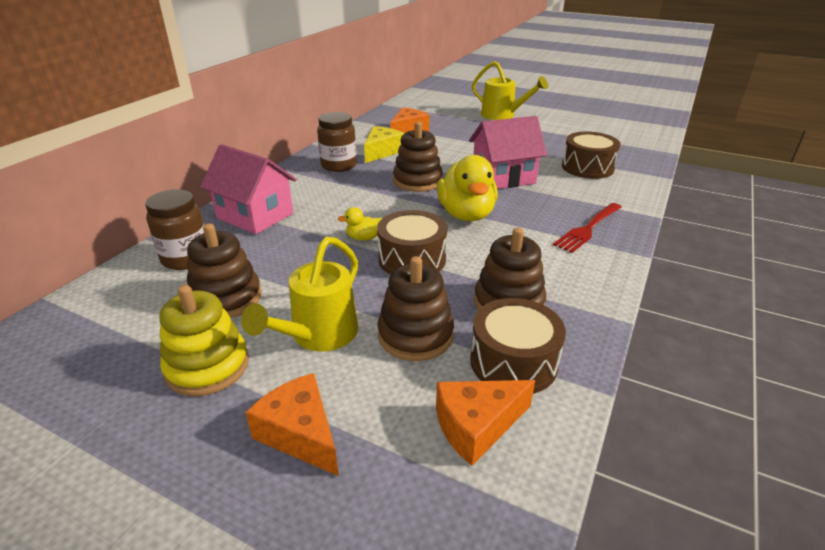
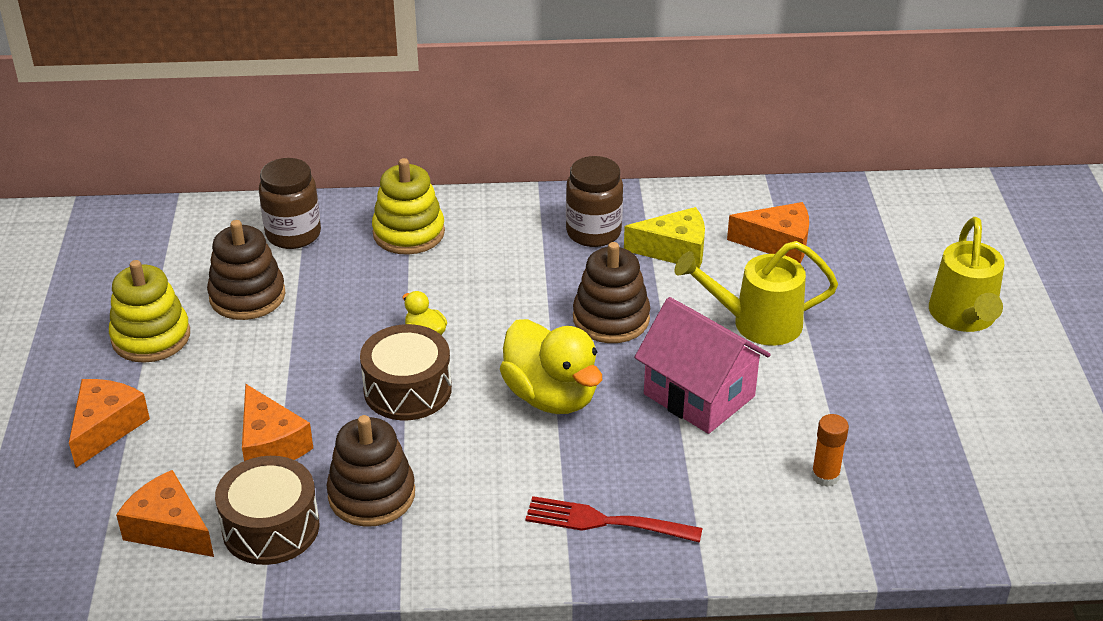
camera: 60 degrees right, 5 degrees up
pink house [200,144,297,234] -> yellow stacking toy [372,158,445,255]
yellow watering can [241,237,358,352] -> yellow watering can moved to [675,241,838,346]
brown stacking toy [378,256,454,361] -> orange cheese [242,384,313,461]
yellow duck [437,155,498,221] -> yellow duck turned 90 degrees counterclockwise [500,319,602,414]
brown drum [562,131,620,179] -> orange glue stick [811,414,849,487]

